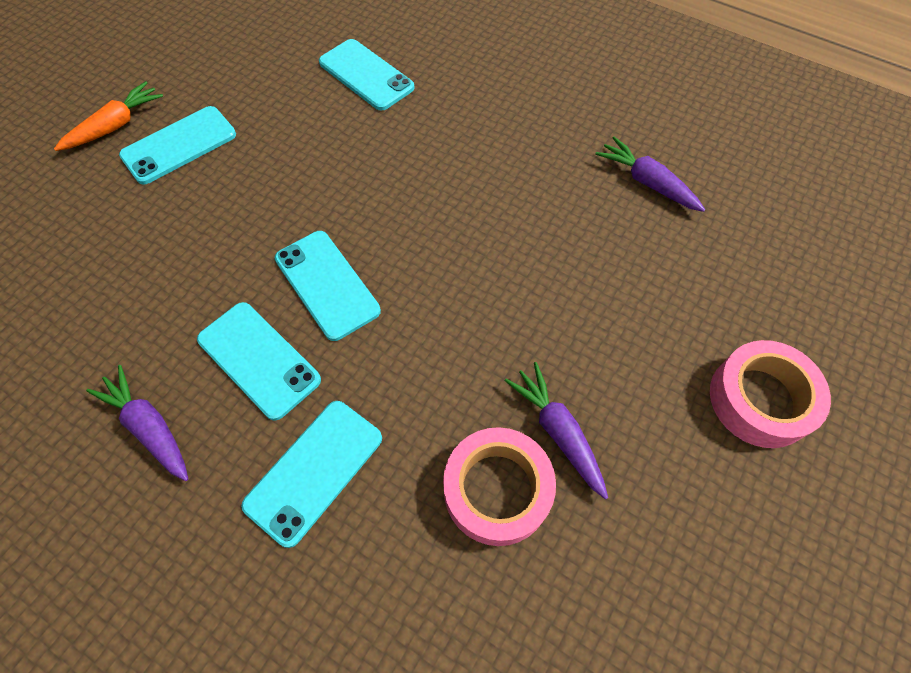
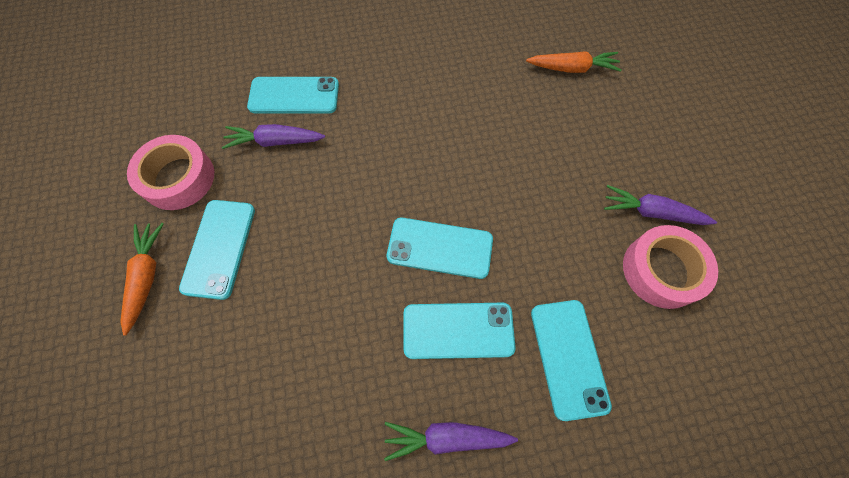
camera: 45 degrees left, 5 degrees up
purple carrot [595,137,705,212] -> purple carrot moved to [222,124,325,149]
pink tape [710,340,831,448] -> pink tape moved to [127,135,214,210]
none -> orange carrot [526,51,622,73]

